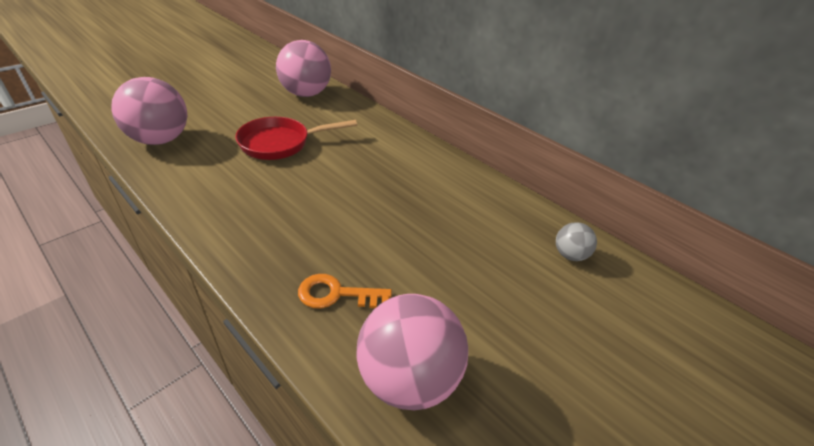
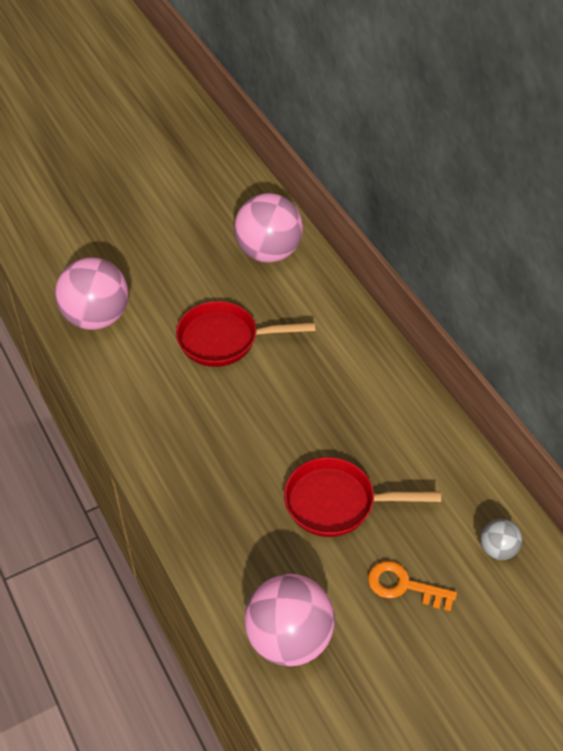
camera: 20 degrees right, 10 degrees up
orange key [298,274,392,309] -> orange key moved to [368,561,457,611]
none -> red pan [284,457,441,537]

